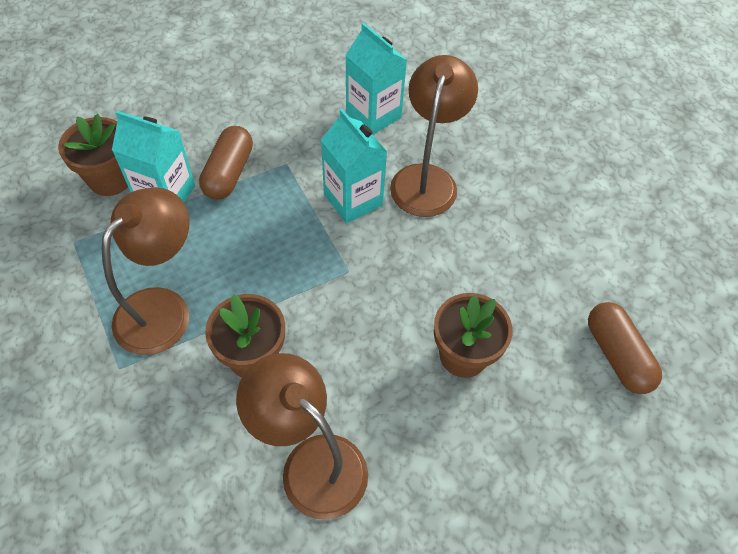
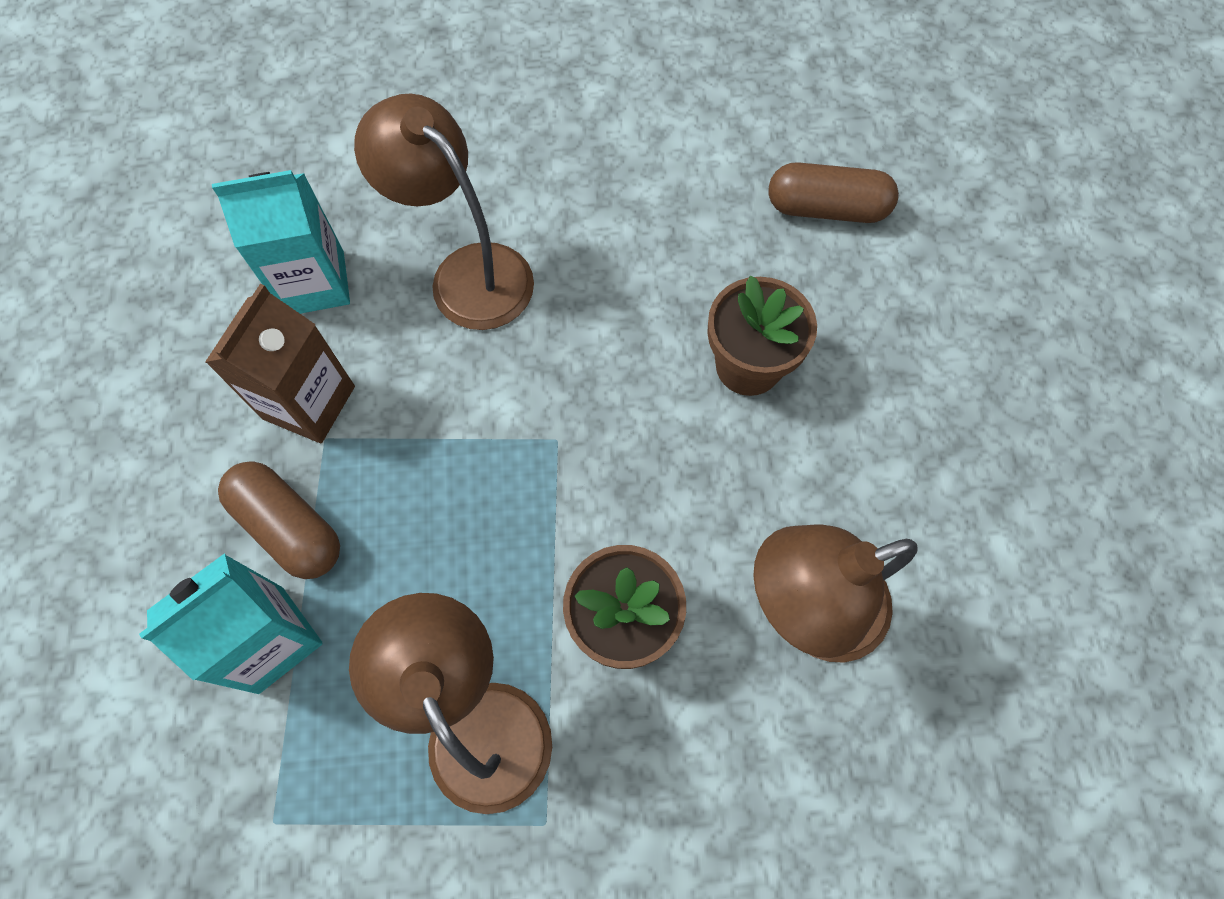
camera: 60 degrees left, 10 degrees up
brown flower pot [58,114,128,196] -> none
turquoise carton [321,109,387,224] -> none
none -> brown carton [205,284,355,443]

